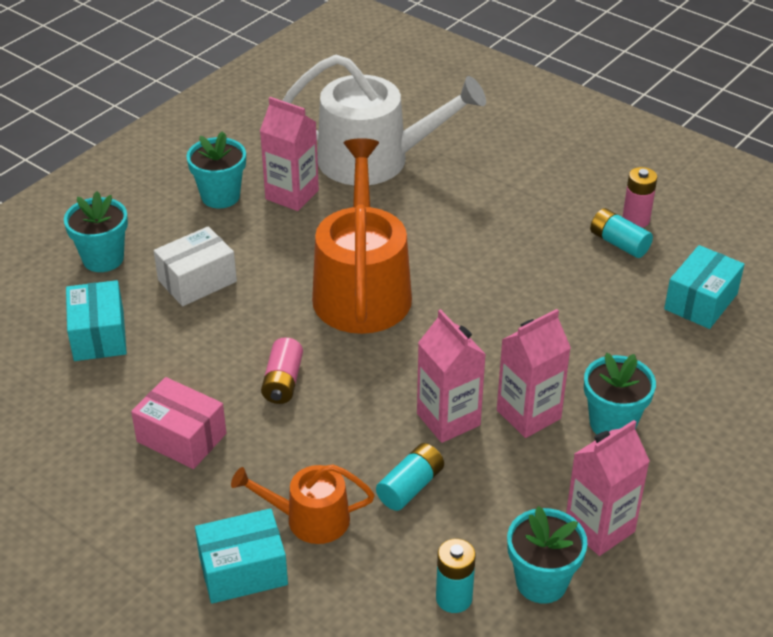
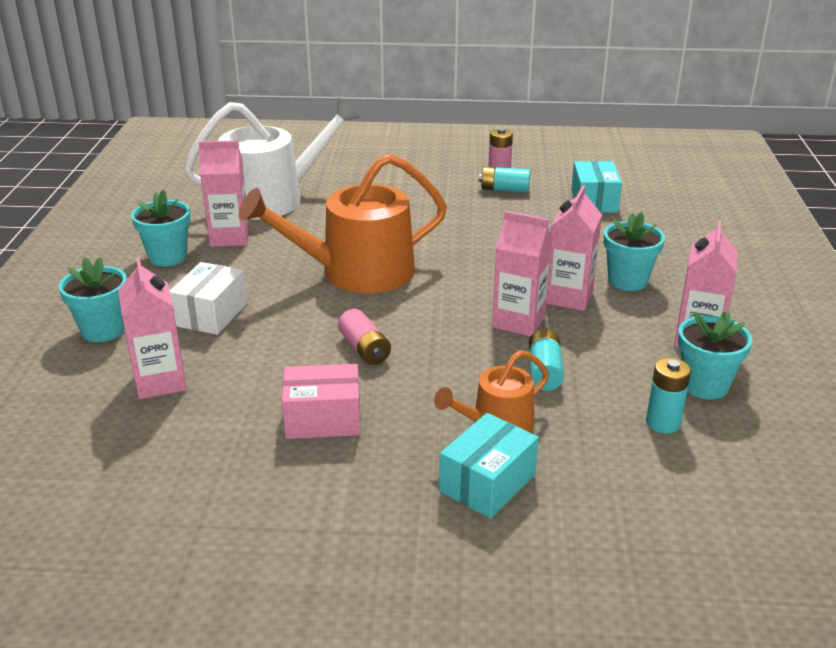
camera: 35 degrees left, 10 degrees down
turquoise box [66,280,127,361] -> pink carton [118,257,187,399]
orange watering can [312,138,412,334] -> orange watering can turned 75 degrees counterclockwise [239,153,447,293]

